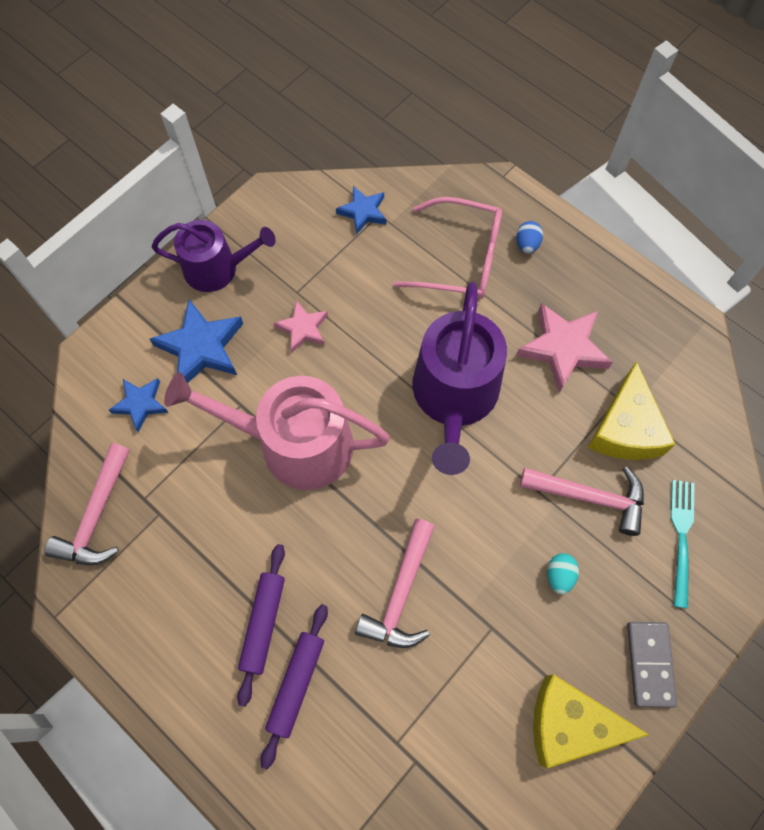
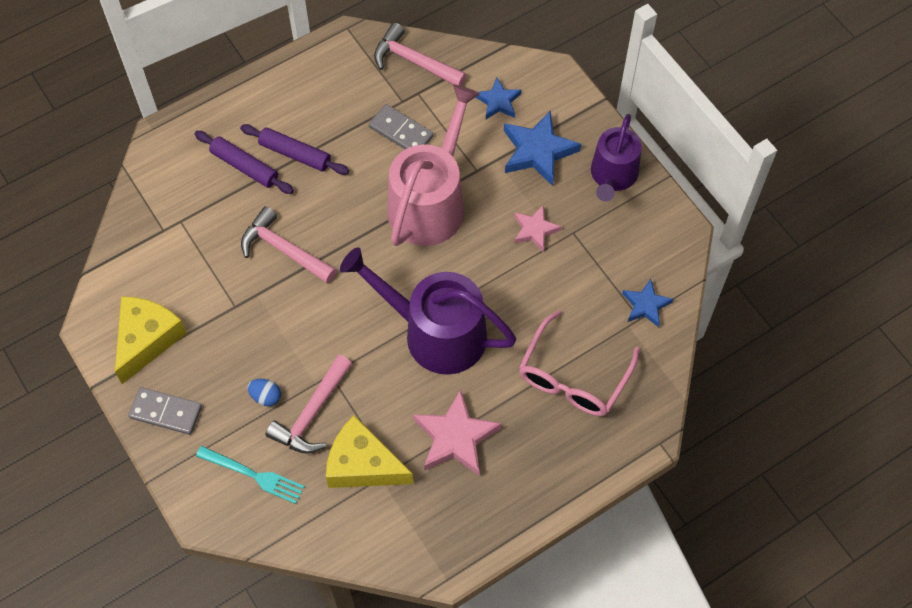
camera: 105 degrees right, 5 degrees down
blue egg [516,221,543,254] -> blue egg moved to [248,379,281,406]
turquoise egg [547,553,579,594] -> none
none -> grey domino [369,104,434,149]

